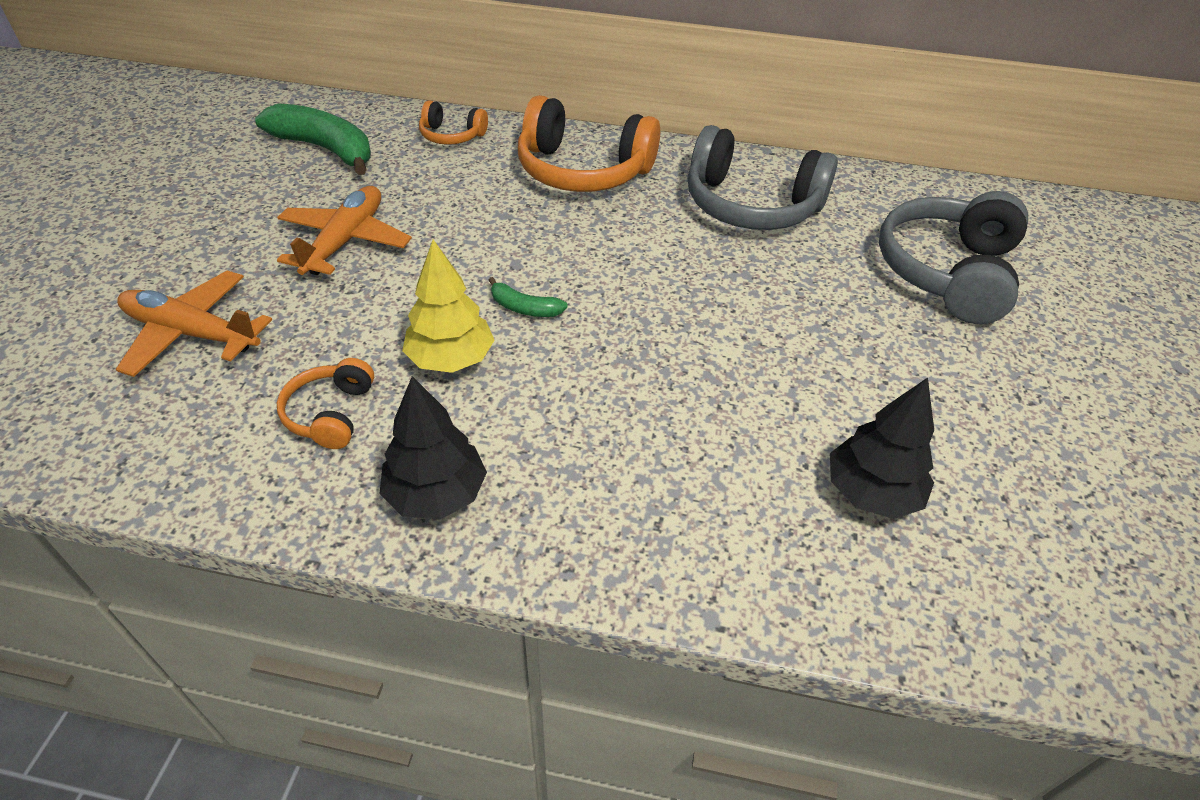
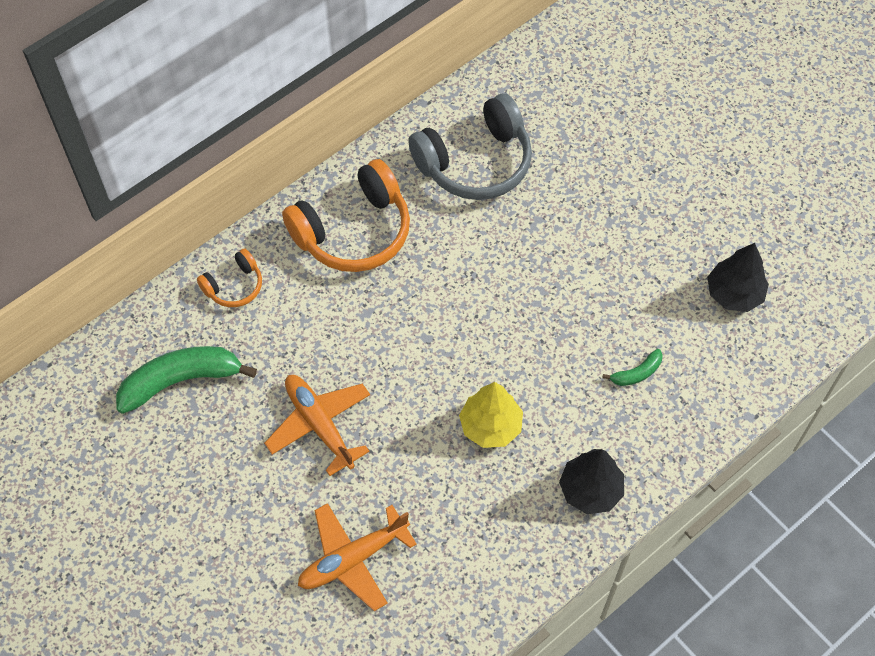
camera: 50 degrees left, 15 degrees up
orange headphones [277,358,374,449] -> none
green banana [488,277,568,317] -> green banana moved to [602,349,663,386]
grey headphones [879,191,1028,324] -> none

